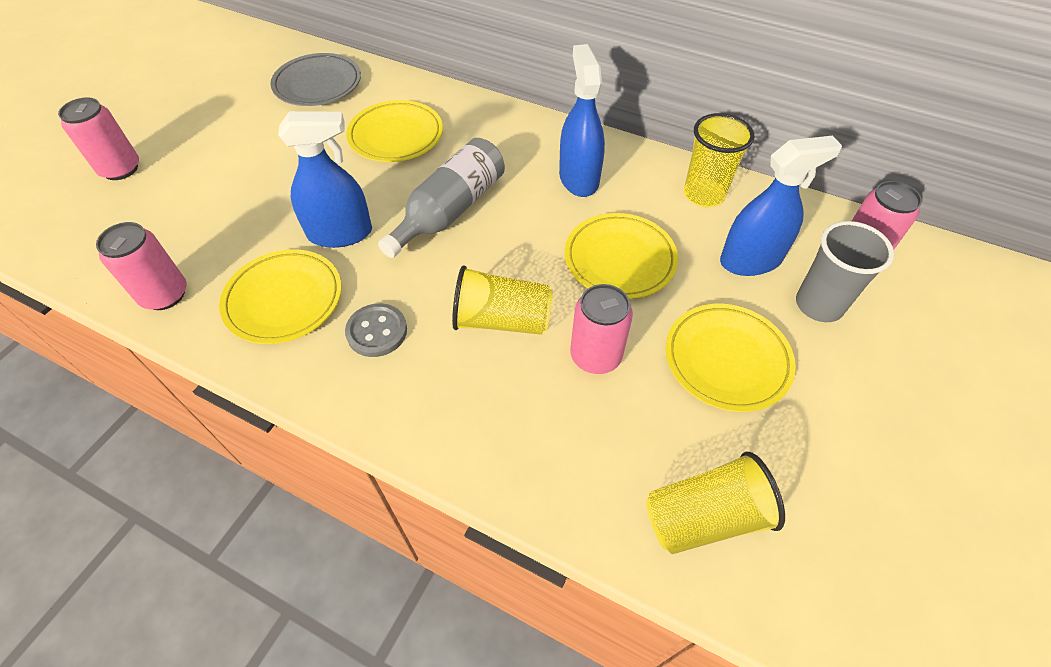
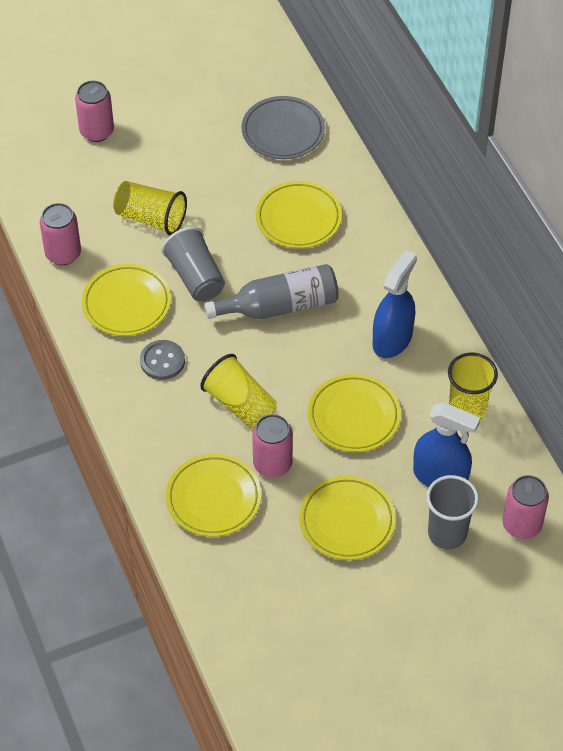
camera: 40 degrees right, 0 degrees up
blue spray bottle [278,111,372,248] -> grey cup [161,227,225,301]
yellow cup [646,452,785,554] -> yellow cup moved to [113,181,187,235]
none -> yellow plate [166,454,261,537]

